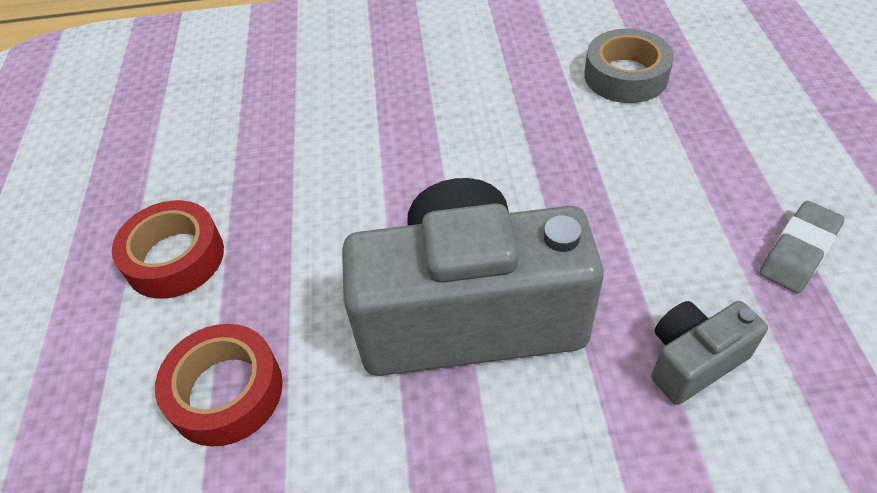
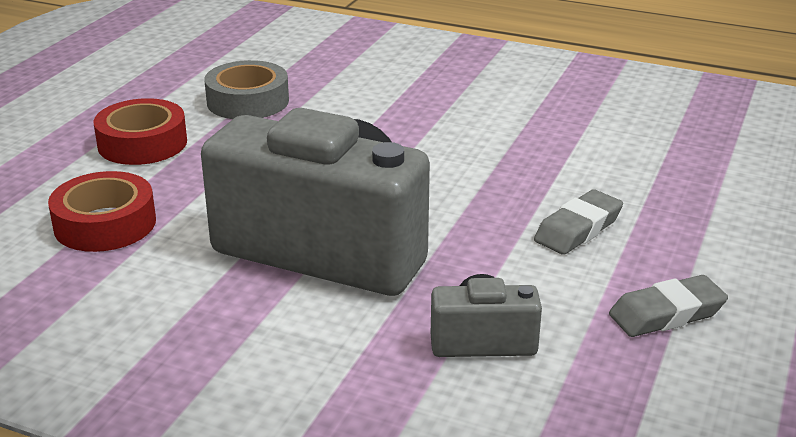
camera: 25 degrees right, 20 degrees down
grey tape [584,29,674,103] -> grey tape moved to [205,60,289,119]
none -> grey eraser [534,189,623,255]

